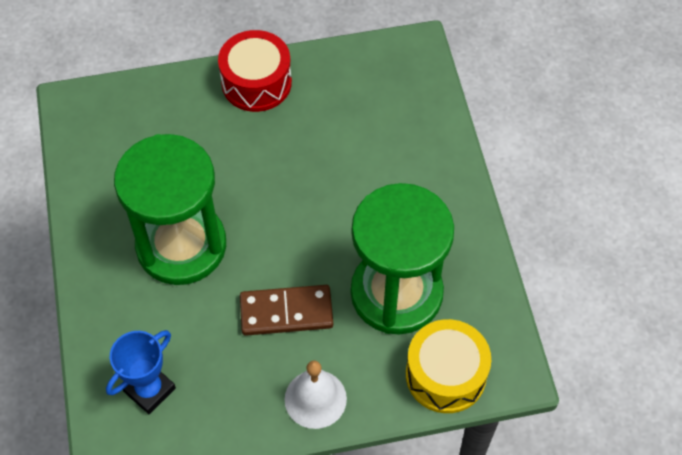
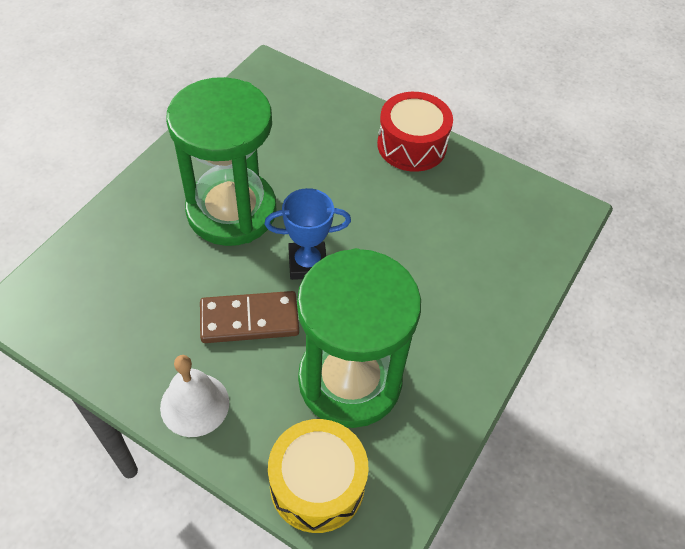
camera: 40 degrees right, 5 degrees down
blue trophy [106,330,176,414] -> blue trophy moved to [265,188,351,280]
brown domino [240,285,333,336] -> brown domino turned 45 degrees counterclockwise [200,291,299,343]

